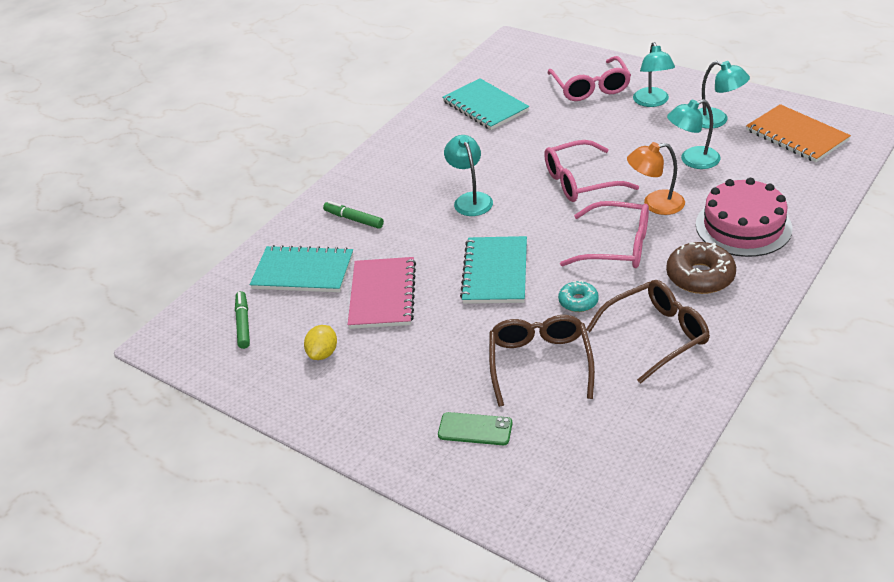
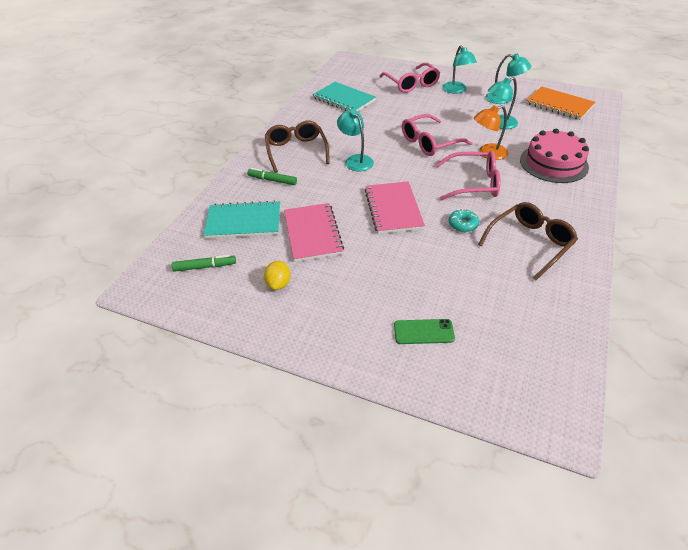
camera: 15 degrees left, 5 degrees up
green marker [235,291,250,349] -> green marker turned 105 degrees clockwise [172,255,236,272]
turquoise notebook [460,236,527,304] -> pink notebook [365,181,425,234]
brown glasses [489,315,595,407] -> brown glasses moved to [265,121,330,173]
brown donut [666,242,736,294] -> none

